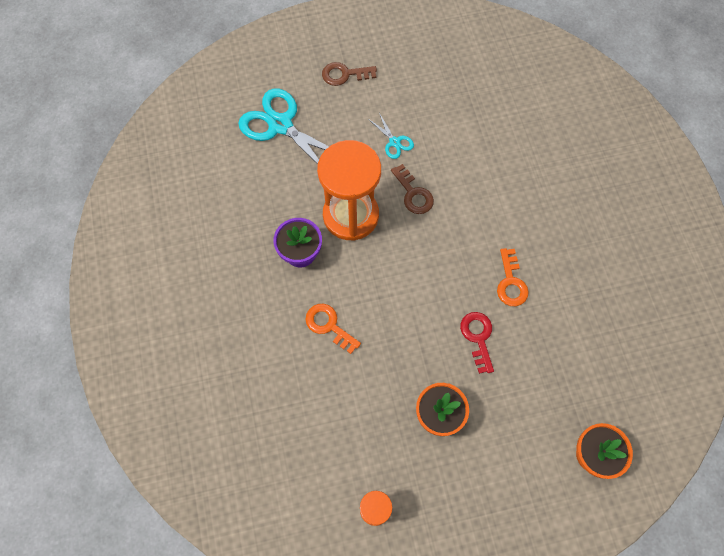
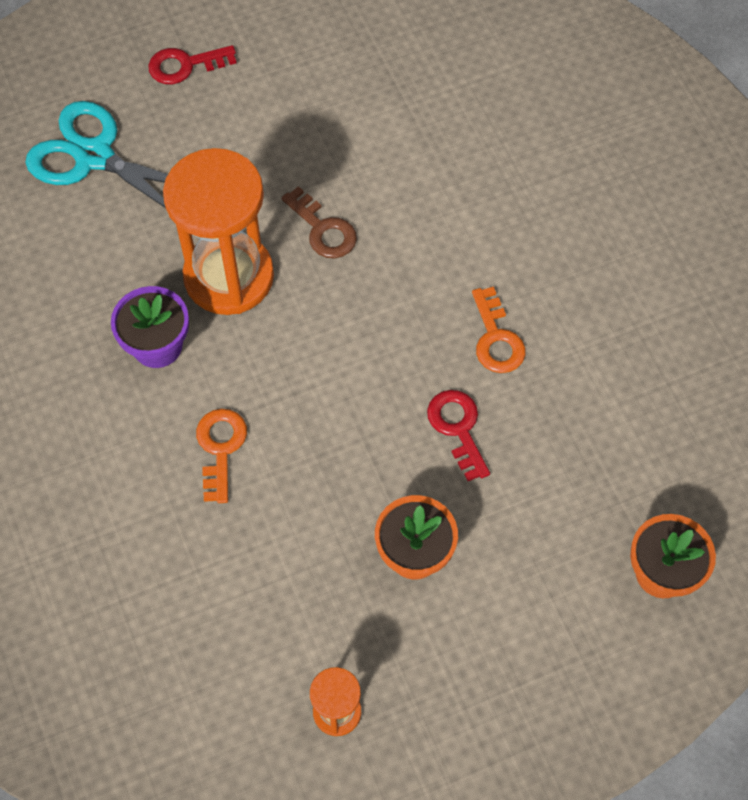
camera: 10 degrees left, 5 degrees down
orange key [305,304,361,354] -> orange key turned 60 degrees clockwise [196,409,247,503]
brown key [322,62,377,86] -> red key [148,45,237,84]
turquoise scissors [368,113,414,159] -> none

